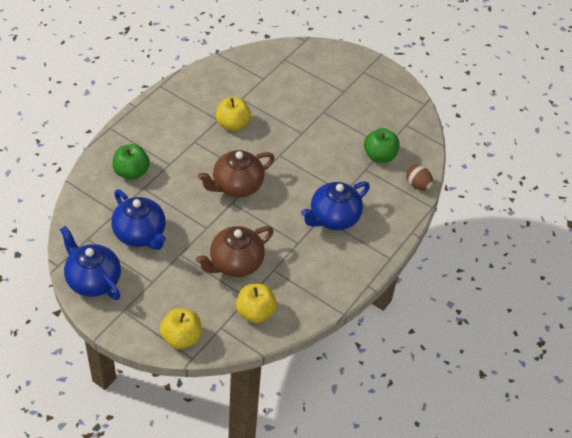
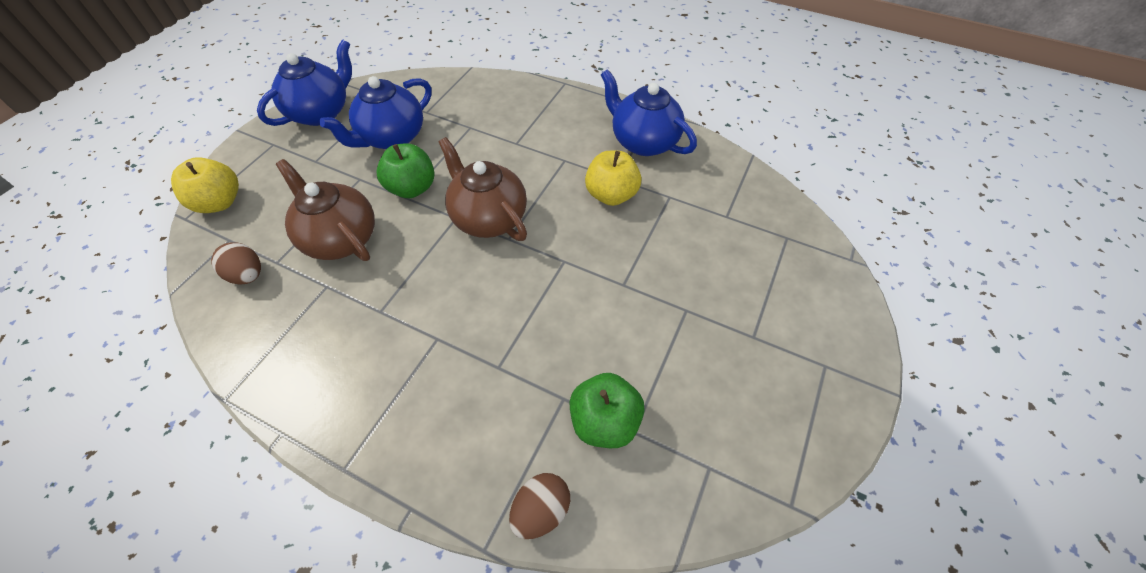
camera: 85 degrees right, 5 degrees up
green apple [112,144,150,180] -> green apple moved to [377,144,435,198]
yellow apple [236,284,277,323] -> brown egg [211,242,261,285]
blue teapot [301,181,370,230] -> blue teapot moved to [601,69,697,156]

